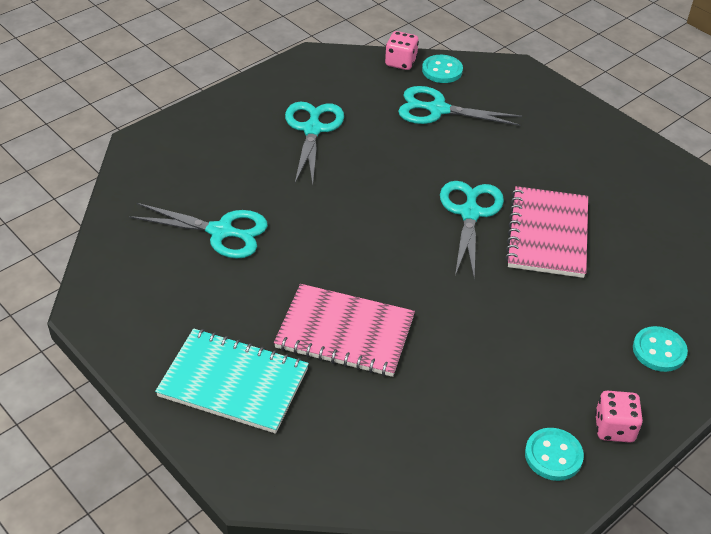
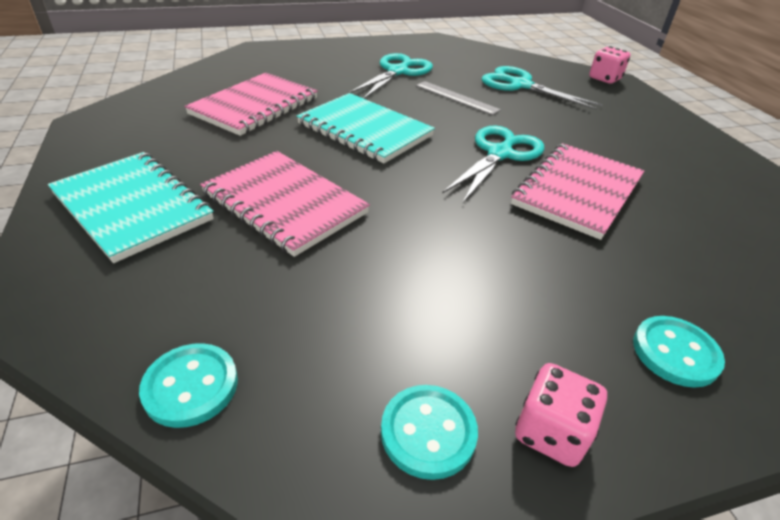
camera: 25 degrees right, 5 degrees down
turquoise scissors [129,203,268,259] -> pink notebook [184,73,318,136]
pink dice [385,31,419,70] -> pink dice moved to [589,46,630,84]
turquoise button [422,55,463,83] -> turquoise button moved to [139,343,238,428]
none -> turquoise notebook [297,93,435,164]
none -> grey ruler [416,81,501,115]

